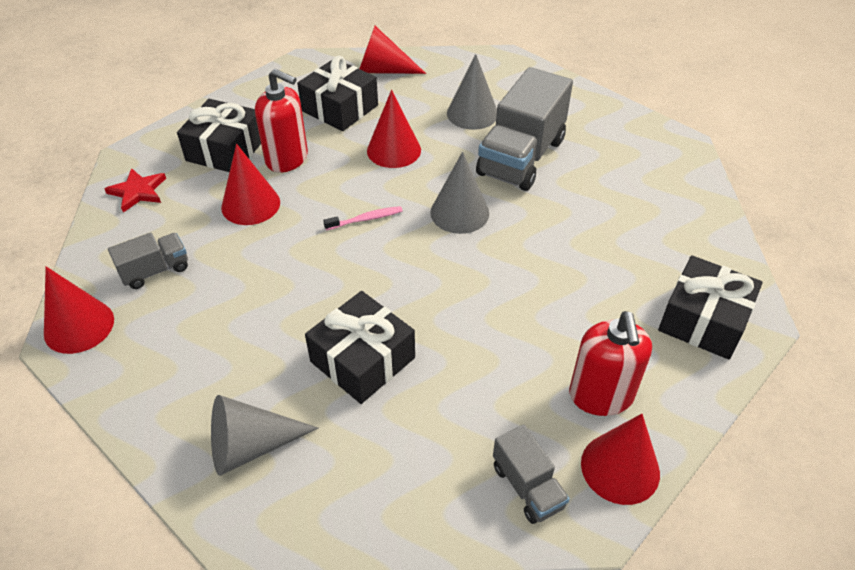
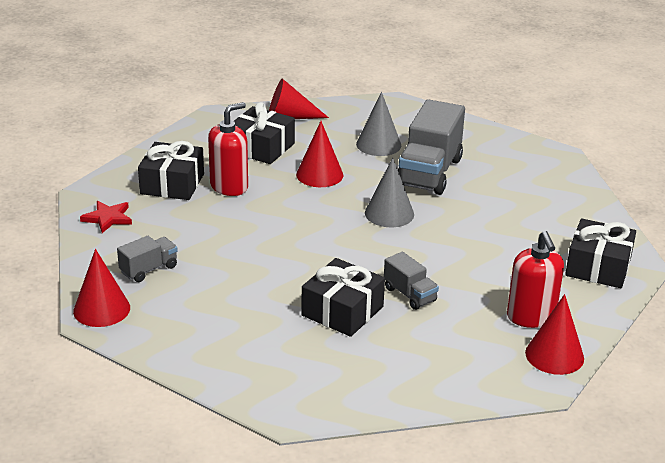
camera: 10 degrees left, 15 degrees down
grey cone [211,395,318,476] -> none
red cone [221,144,280,225] -> none
red soap dispenser [255,69,308,172] -> red soap dispenser turned 60 degrees counterclockwise [208,102,248,196]
pink toothbrush [323,206,403,230] -> none
grey truck [493,424,570,524] -> grey truck moved to [384,252,439,310]

